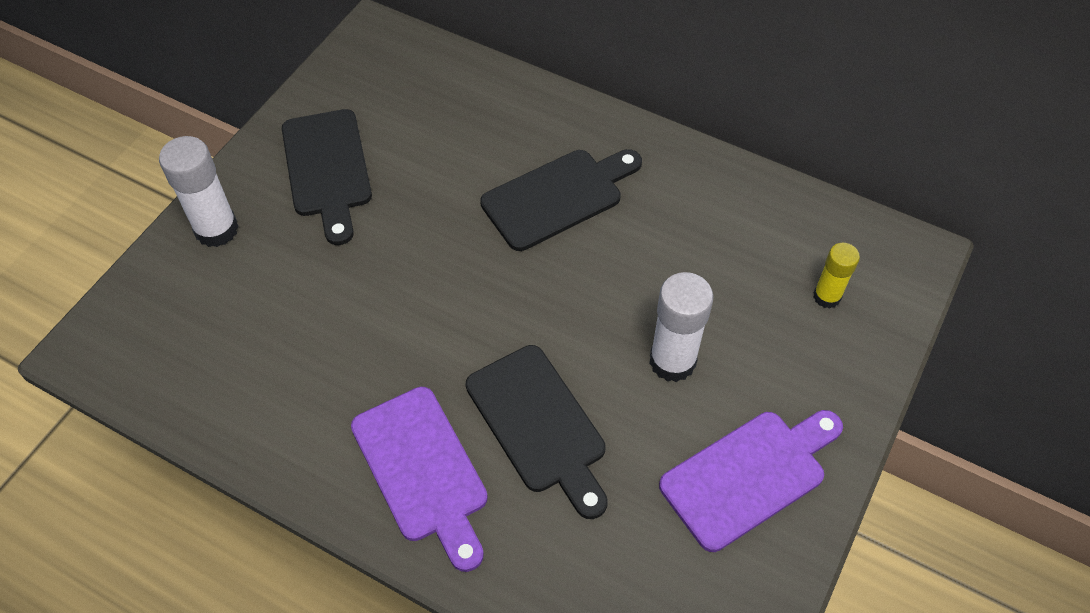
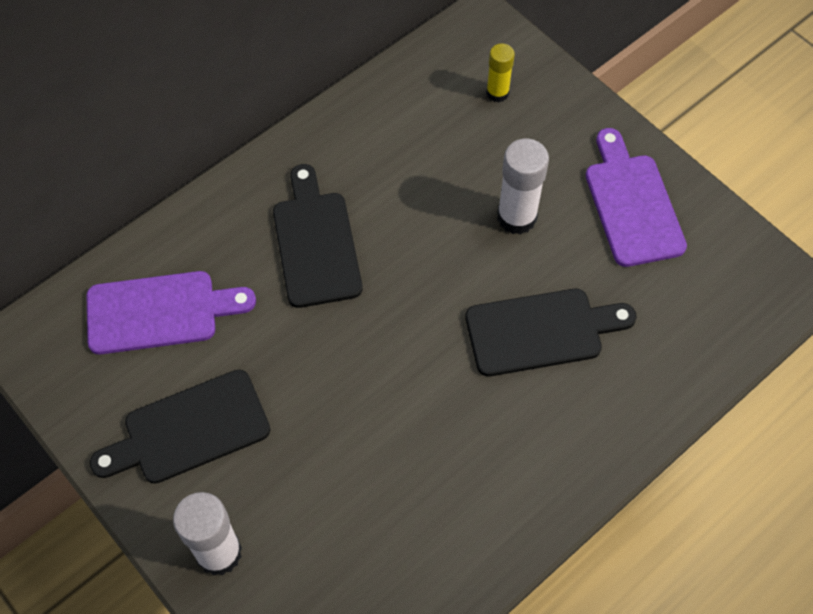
camera: 70 degrees left, 5 degrees up
black cutting board [282,109,372,245] -> black cutting board turned 150 degrees clockwise [90,370,270,484]
purple cutting board [351,387,488,572] -> purple cutting board moved to [86,271,256,354]

